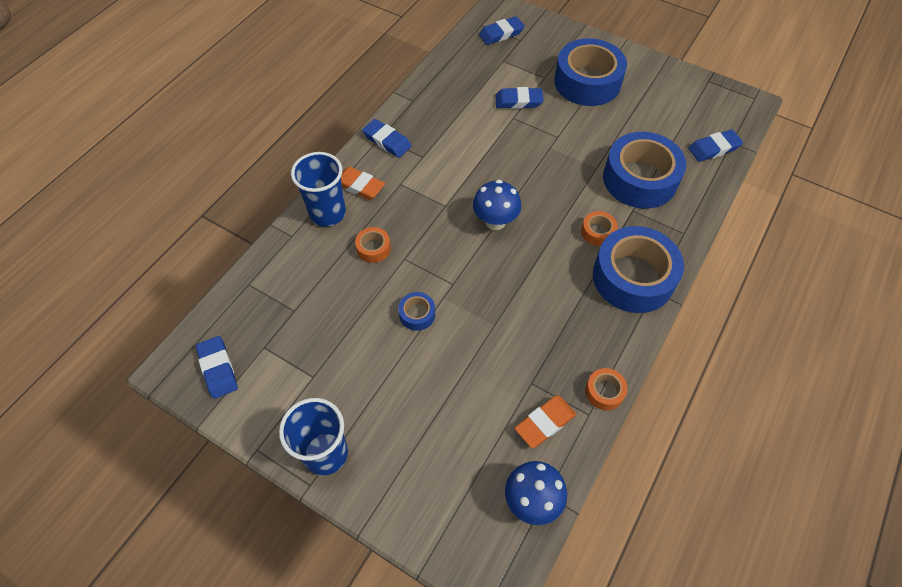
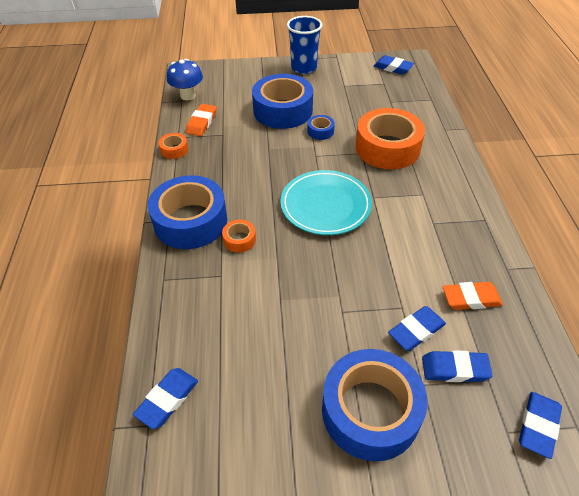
camera: 145 degrees right, 10 degrees down
blue cup [291,152,346,227] -> none
orange eraser [341,166,385,200] -> orange eraser moved to [442,282,503,310]
orange tape [355,227,391,263] -> orange tape [356,108,425,169], size x2.32
blue eraser [362,119,412,158] -> blue eraser moved to [422,350,493,382]
blue mushroom [473,180,521,230] -> turquoise plate [280,170,372,235]
blue tape [603,132,686,209] -> blue tape moved to [252,74,313,129]

